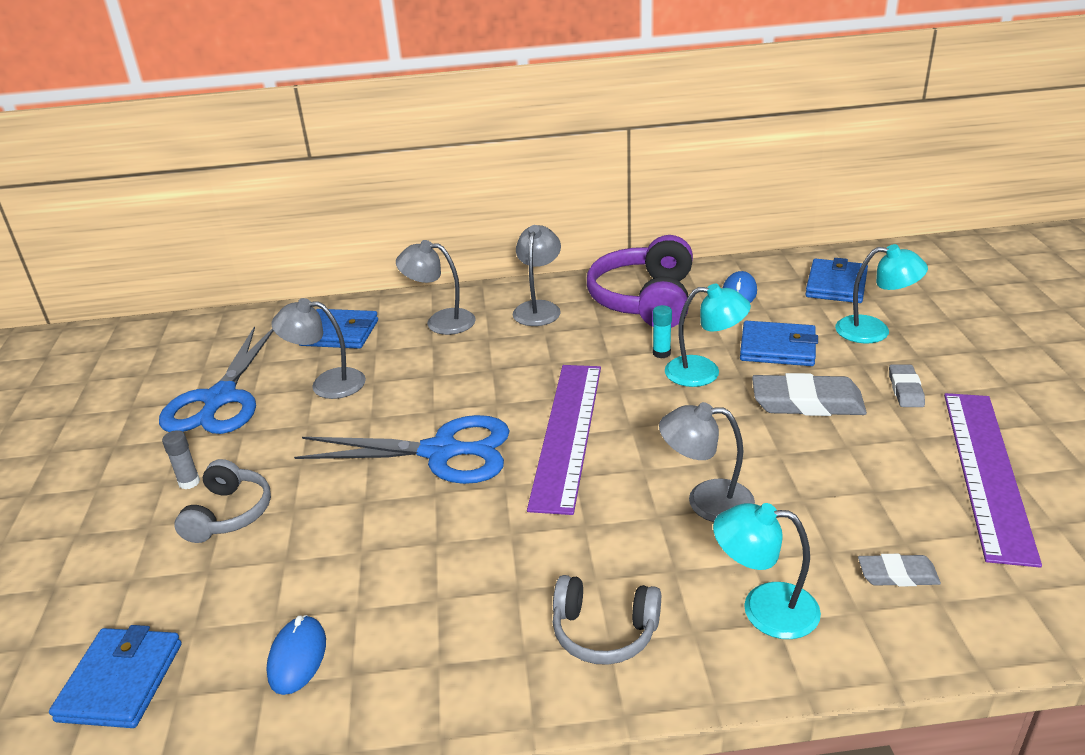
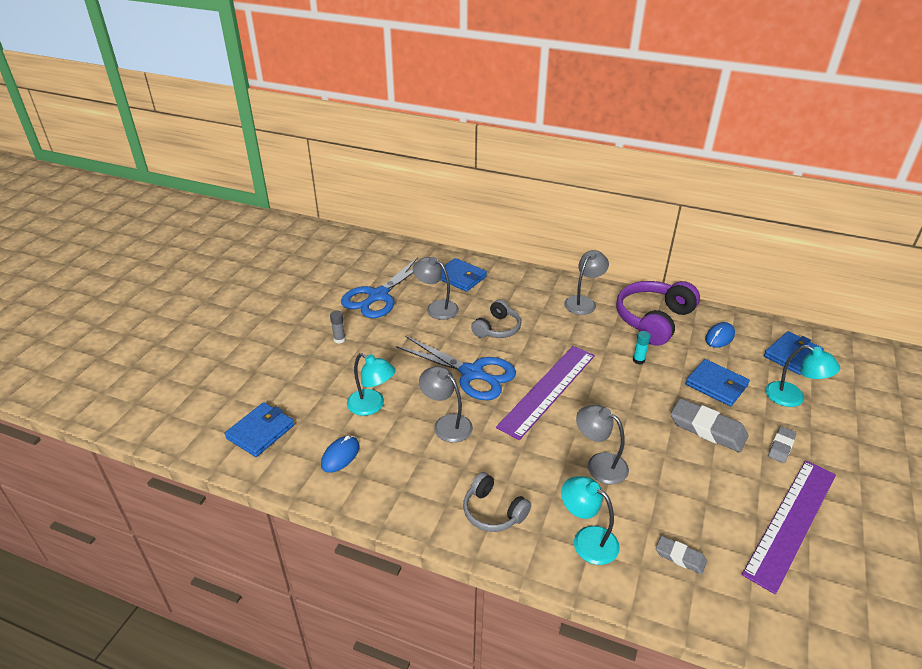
camera: 25 degrees right, 5 degrees up
grey headphones [174,459,271,543] -> grey headphones moved to [471,300,521,338]
grey lamp [396,240,476,335] -> grey lamp moved to [419,366,473,443]
turquoise lamp [665,283,751,387] -> turquoise lamp moved to [347,353,396,416]

